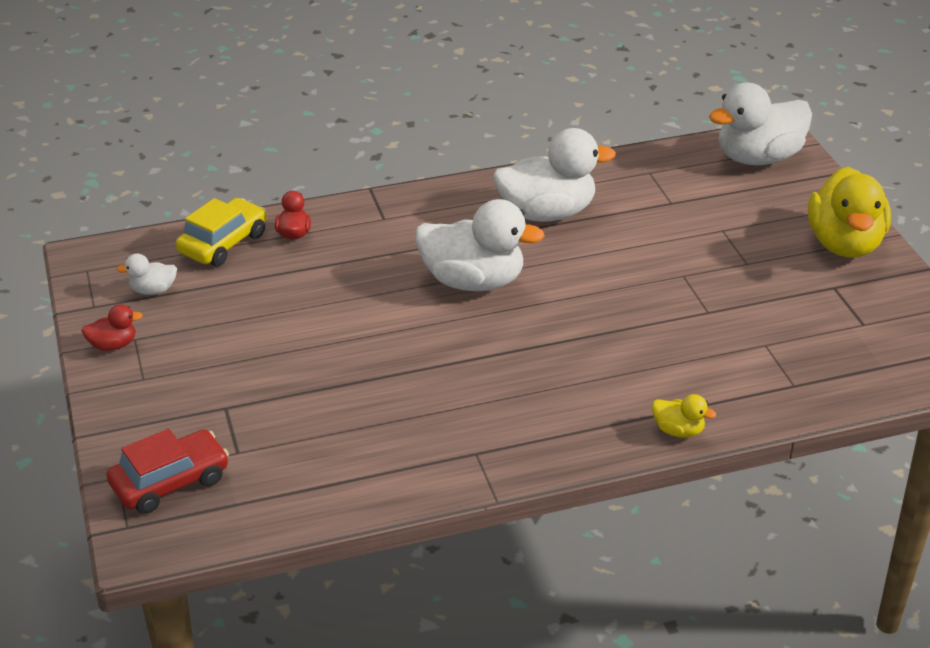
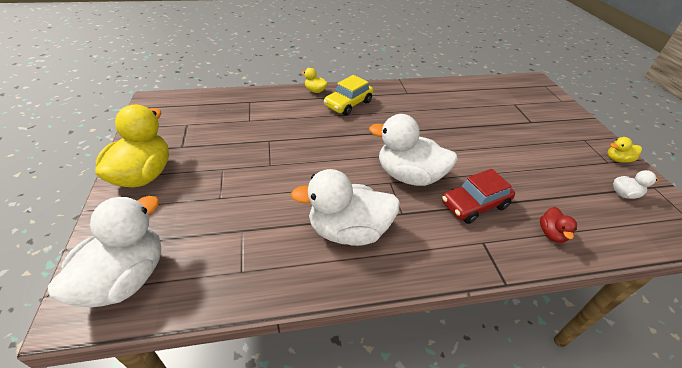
camera: 175 degrees left, 5 degrees up
red duck [81,304,143,351] -> yellow duck [608,137,642,163]
red car [107,429,229,514] -> red car moved to [442,169,515,224]
yellow car [176,198,266,267] -> yellow car moved to [324,75,373,116]
white duck [709,83,812,165] -> white duck turned 45 degrees counterclockwise [48,196,161,307]

